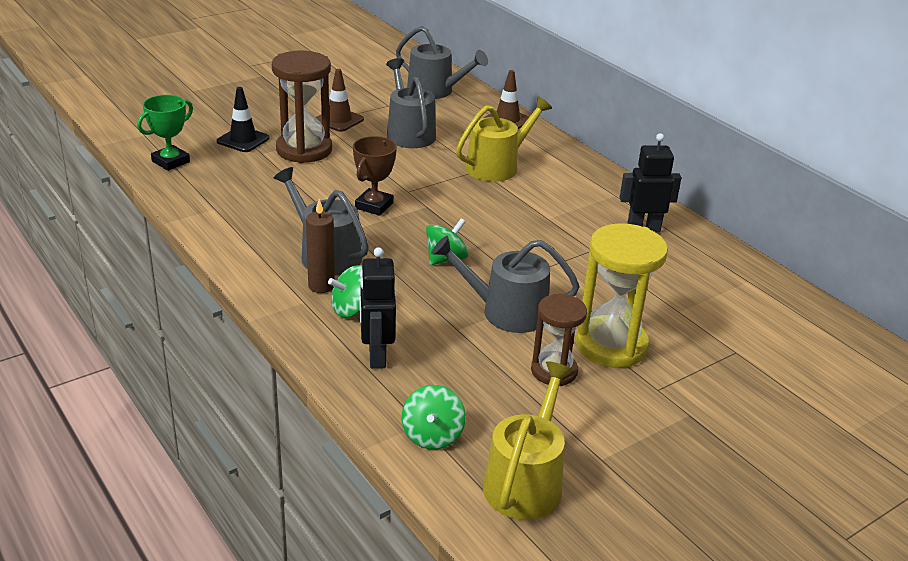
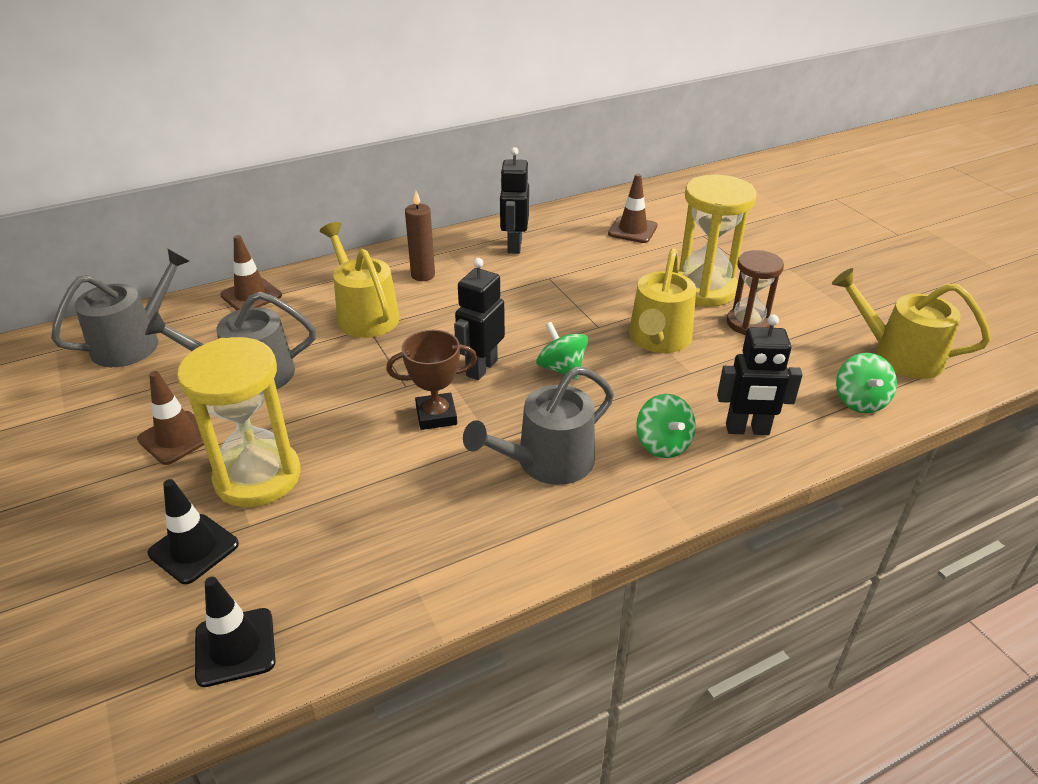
camera: 80 degrees left, 5 degrees up
green trophy [137,95,193,171] -> black traffic cone [195,577,276,687]
brown hourglass [272,51,332,163] -> yellow hourglass [177,337,301,507]
brown candle [306,199,335,293] -> brown candle moved to [405,191,435,281]
brown trophy [353,136,397,216] -> brown trophy turned 45 degrees counterclockwise [386,330,477,430]
green spinning top [402,385,466,450] -> green spinning top turned 75 degrees clockwise [836,353,897,413]
grey watering can [431,236,580,333] -> yellow watering can [629,248,696,353]
none -> black robot [454,258,505,380]
none -> brown traffic cone [608,174,658,243]

